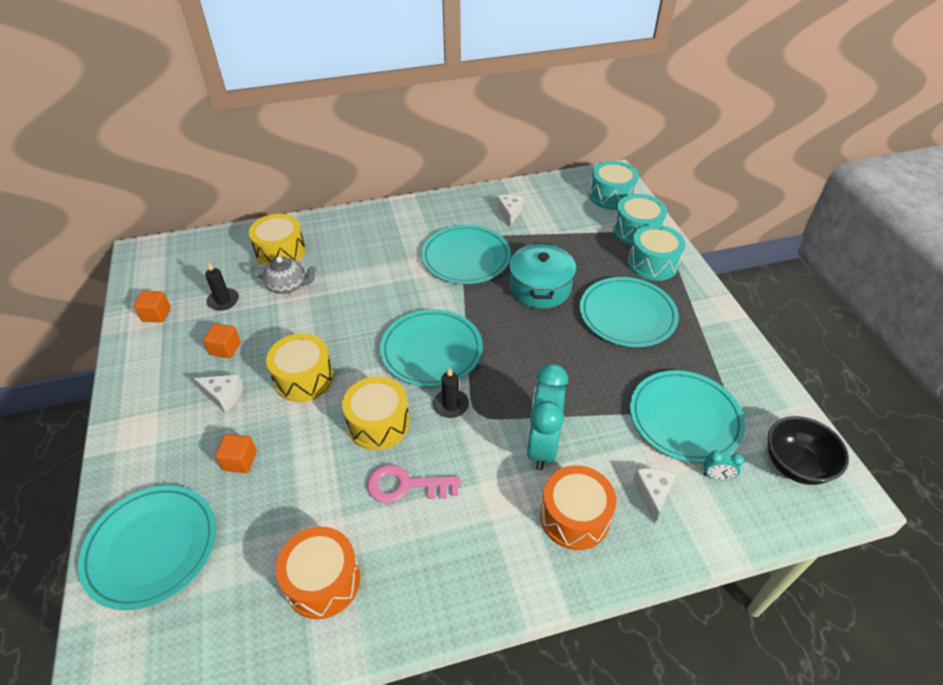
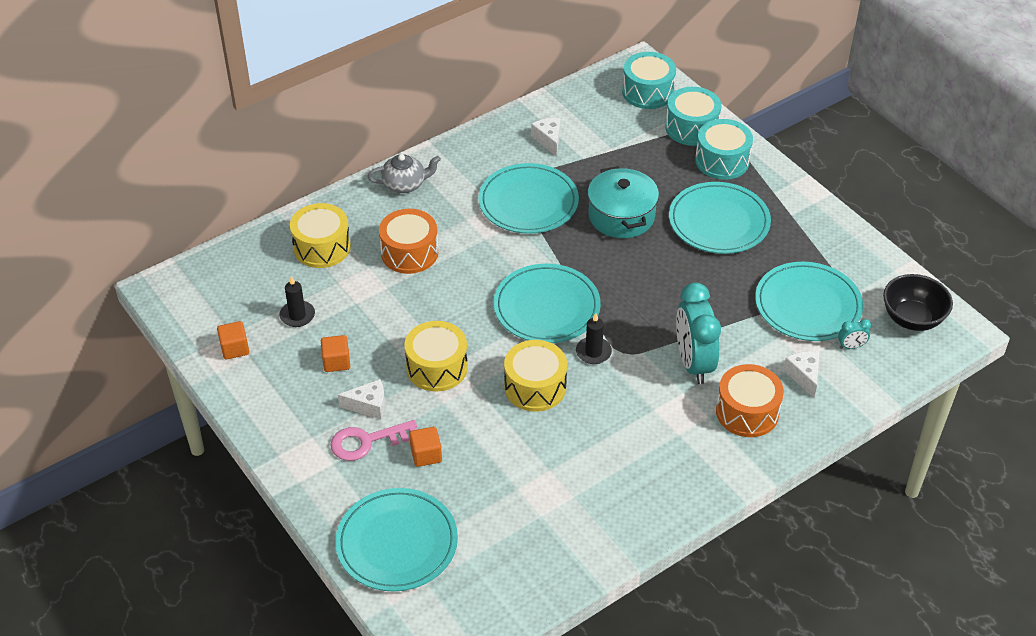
camera: 20 degrees left, 0 degrees up
grey teapot [251,256,317,294] -> grey teapot moved to [367,154,441,193]
orange drum [276,527,360,619] -> orange drum moved to [379,209,438,274]
pink key [367,465,461,503] -> pink key moved to [330,420,417,461]

